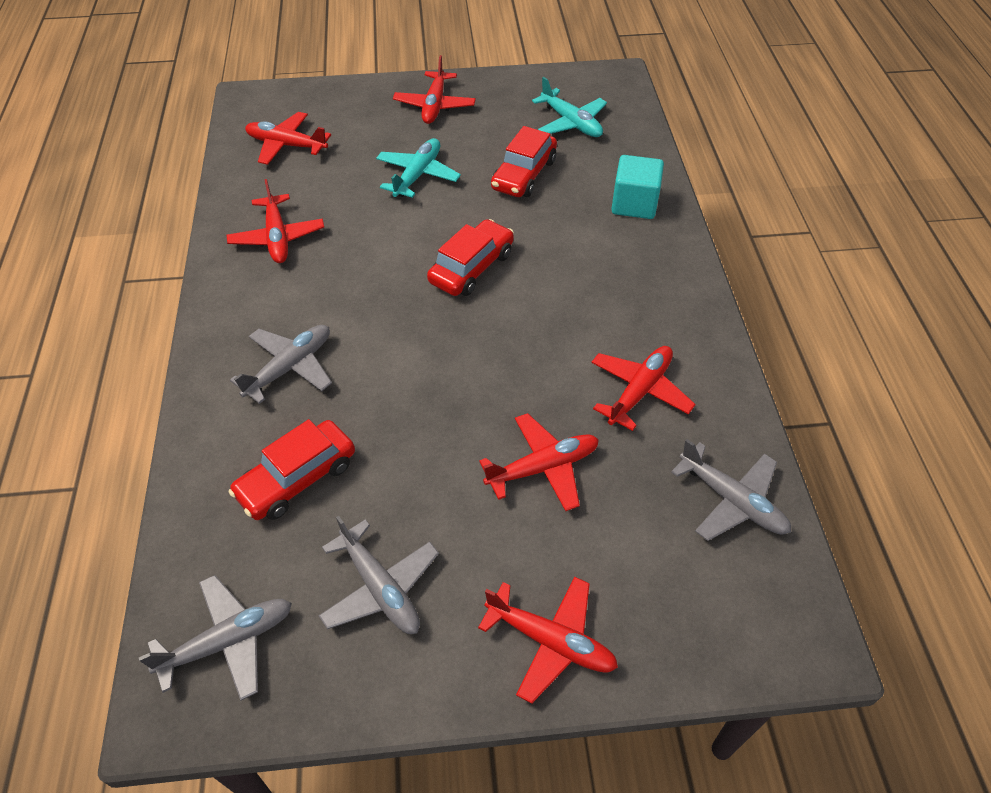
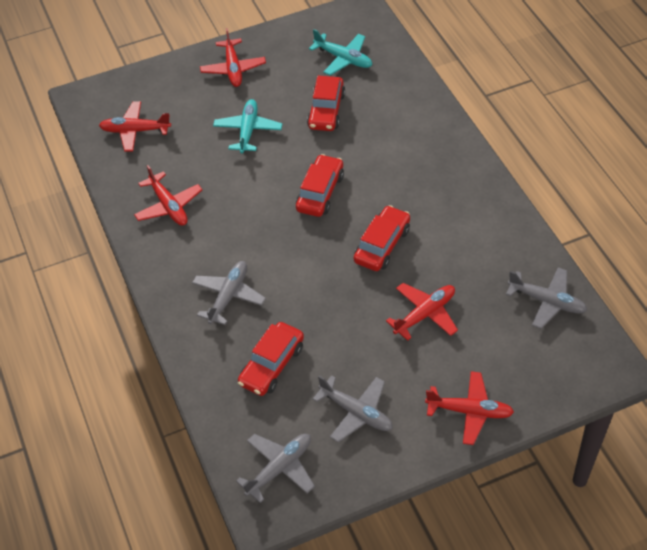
camera: 15 degrees left, 0 degrees up
red plane [591,346,696,431] -> none
turquoise cube [611,155,664,219] -> none
none -> red car [354,205,410,271]

